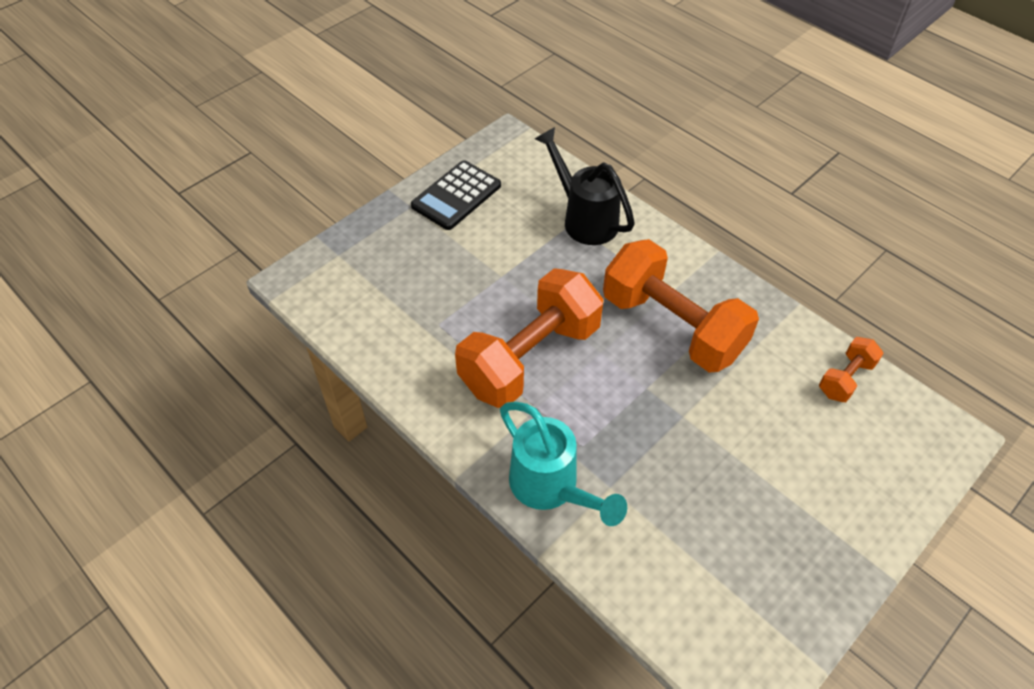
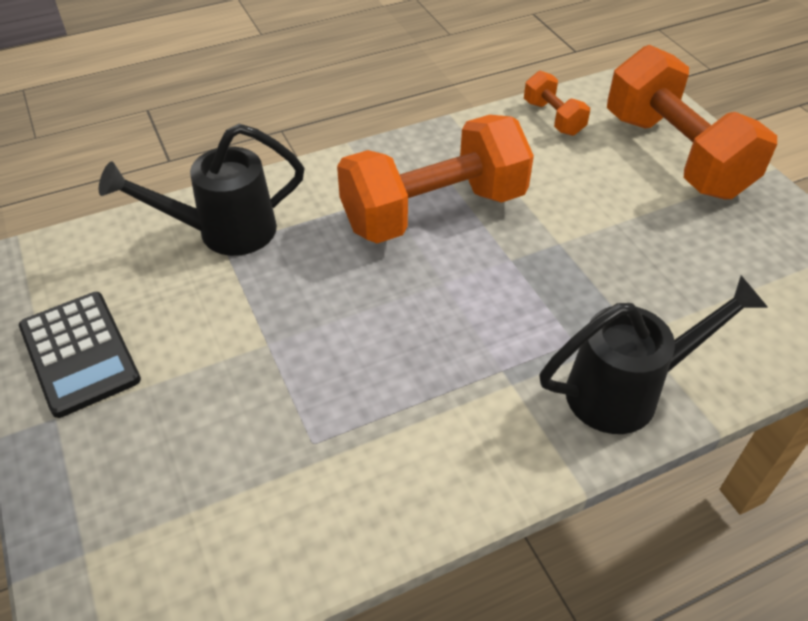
camera: 70 degrees left, 5 degrees down
orange dumbbell [455,268,604,408] -> orange dumbbell moved to [607,45,777,199]
turquoise watering can [500,402,627,526] -> black watering can [539,276,768,434]

